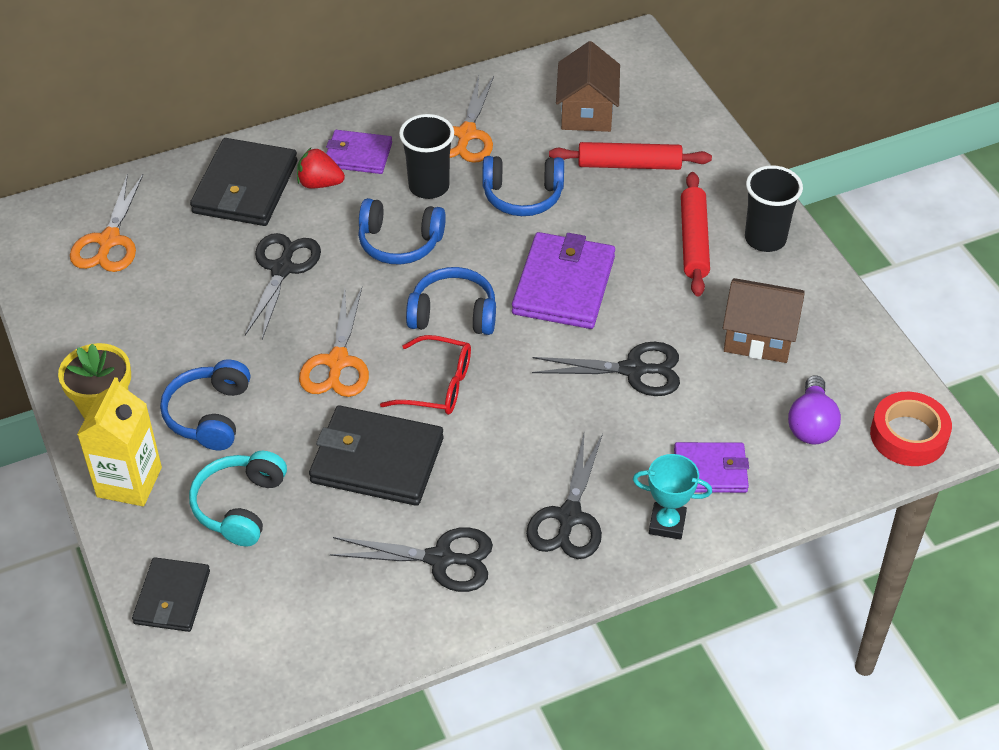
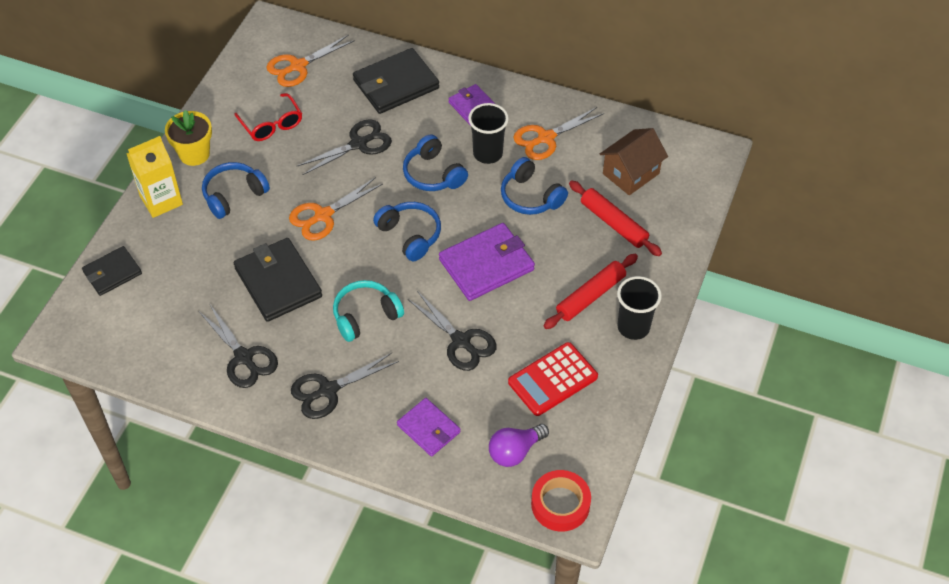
camera: 45 degrees right, 5 degrees up
turquoise headphones [189,451,287,546] -> turquoise headphones moved to [333,280,404,342]
red strawberry [297,148,345,189] -> none
red glasses [380,335,471,415] -> red glasses moved to [234,93,302,141]
turquoise trophy [633,454,712,540] -> none
brown house [723,278,804,363] -> red calculator [508,342,598,416]

